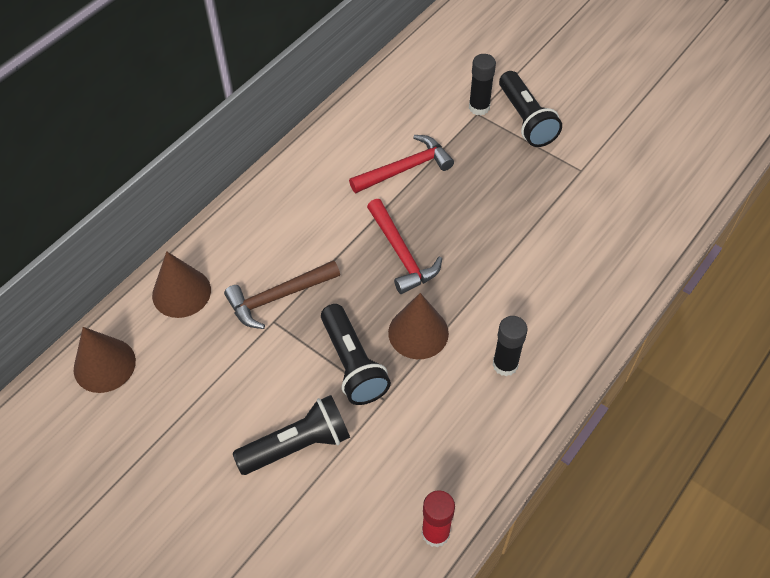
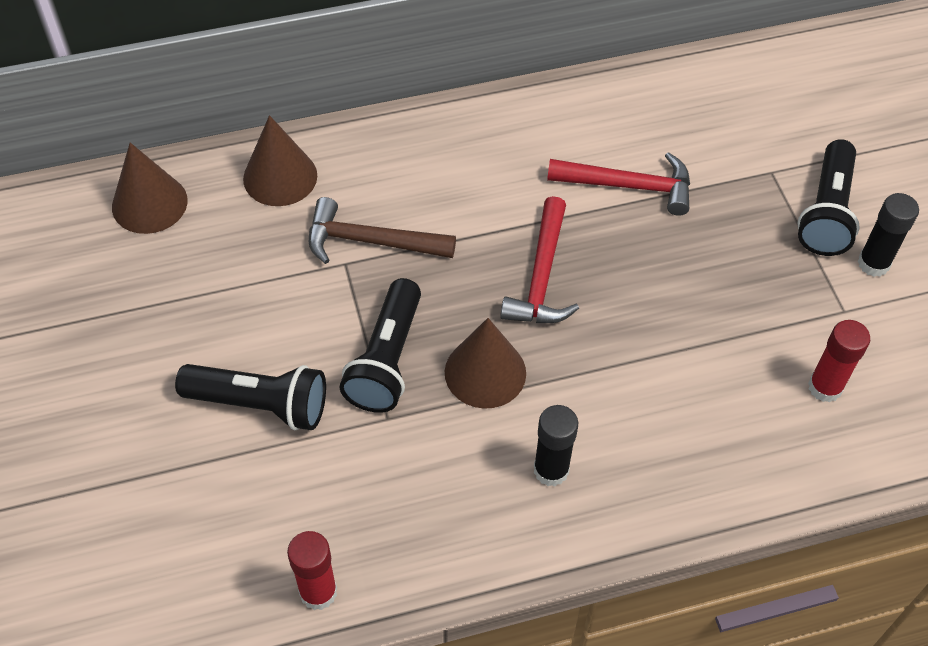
camera: 35 degrees right, 0 degrees up
black glue stick [469,54,496,116] -> black glue stick moved to [858,193,919,277]
none -> red glue stick [808,320,870,403]

